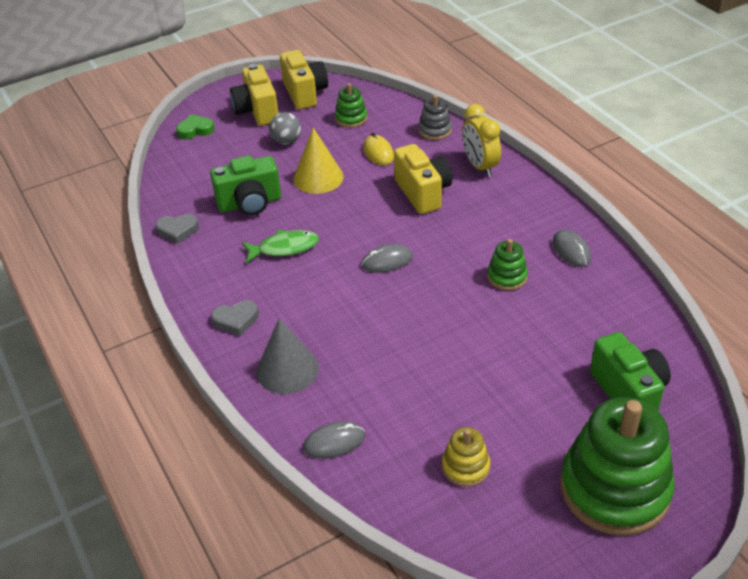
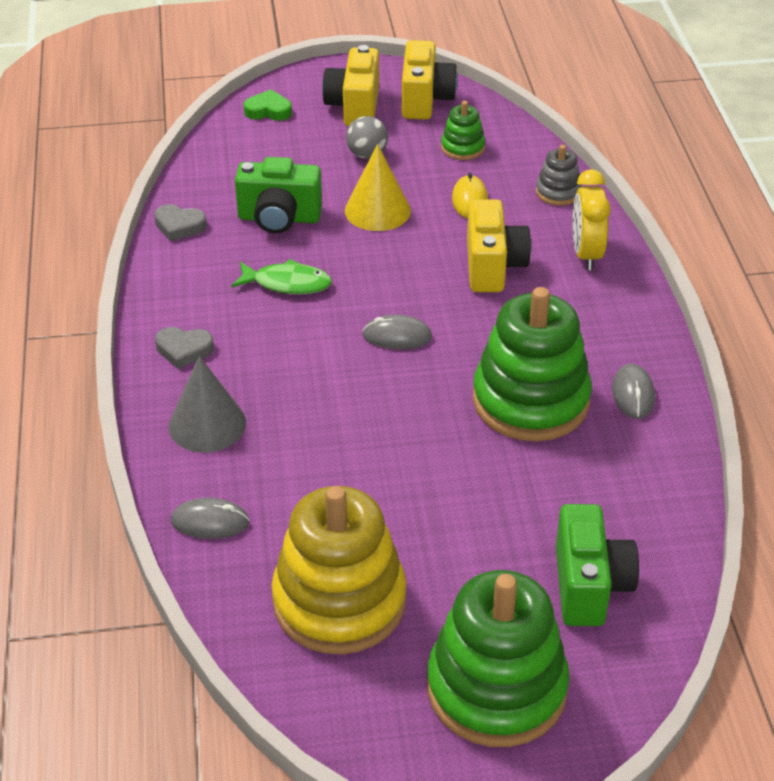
camera: 20 degrees right, 0 degrees up
yellow stacking toy [442,427,490,487] -> yellow stacking toy [271,486,406,654], size x2.20
green stacking toy [487,239,528,291] -> green stacking toy [473,287,592,441], size x2.20

